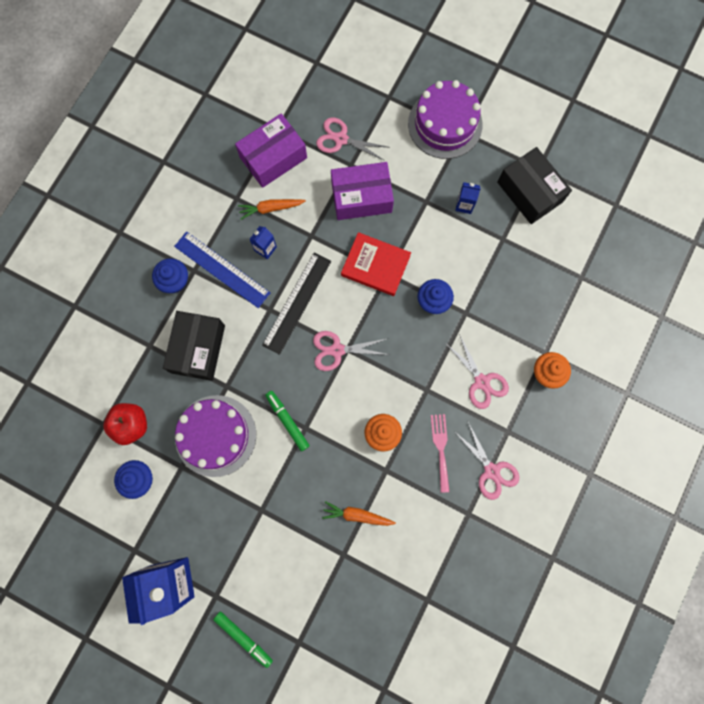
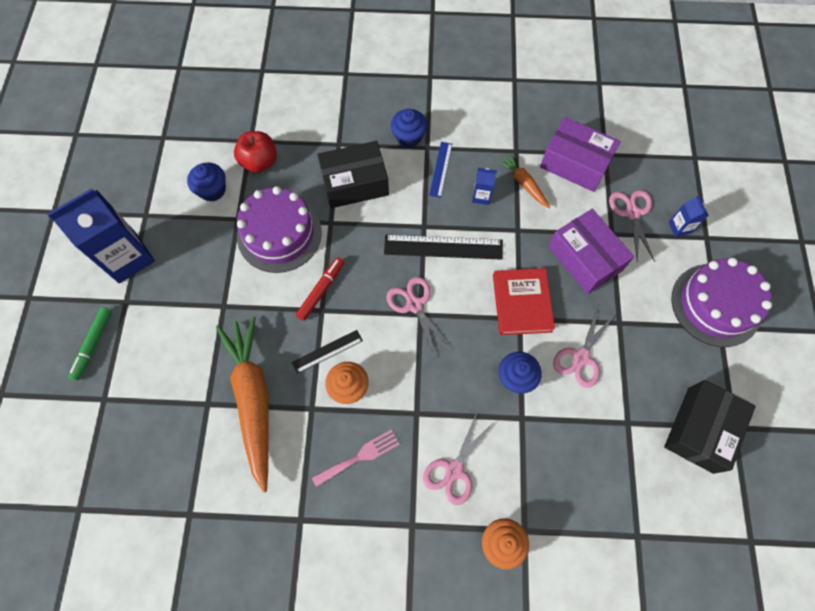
camera: 65 degrees right, 10 degrees down
blue ruler [174,232,270,308] -> blue ruler [429,142,452,198], size x0.57
green marker [265,391,309,451] -> red marker [296,257,344,321]
orange carrot [322,501,396,526] -> orange carrot [216,316,269,493], size x2.10
pink scissors [454,422,519,500] -> pink scissors moved to [553,305,615,388]
blue carton [455,182,481,214] -> blue carton moved to [669,195,709,237]
none -> black ruler [292,330,363,374]

